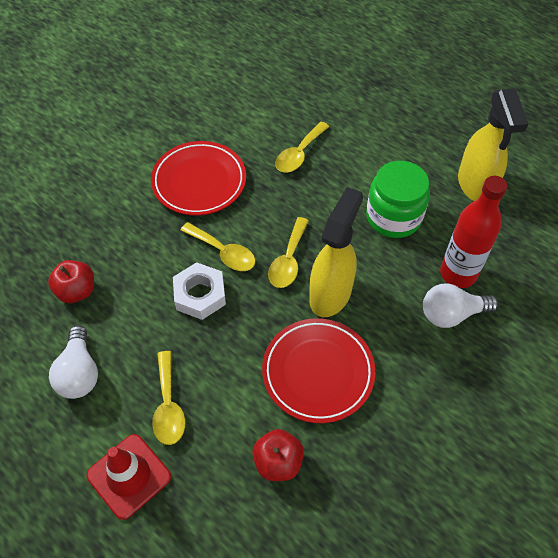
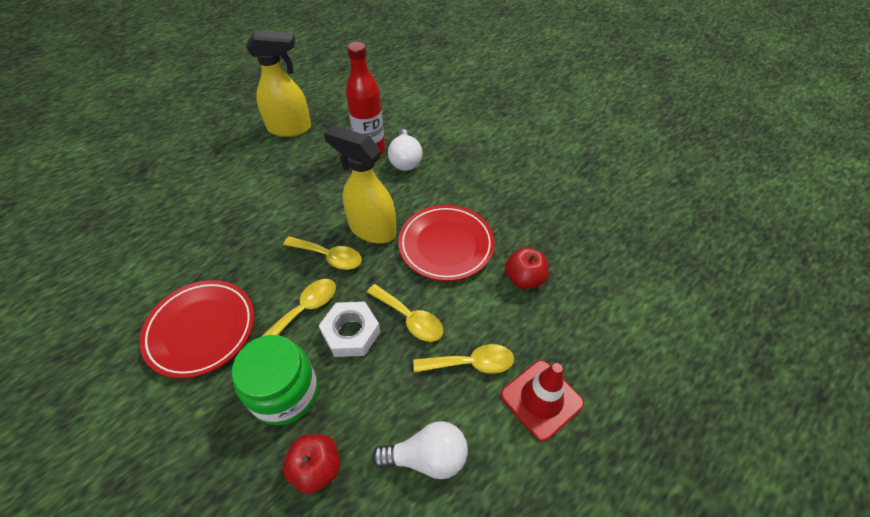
camera: 85 degrees left, 5 degrees down
yellow spoon [275,122,329,172] -> yellow spoon moved to [367,284,443,342]
green jar [366,161,430,238] -> green jar moved to [232,335,318,425]

